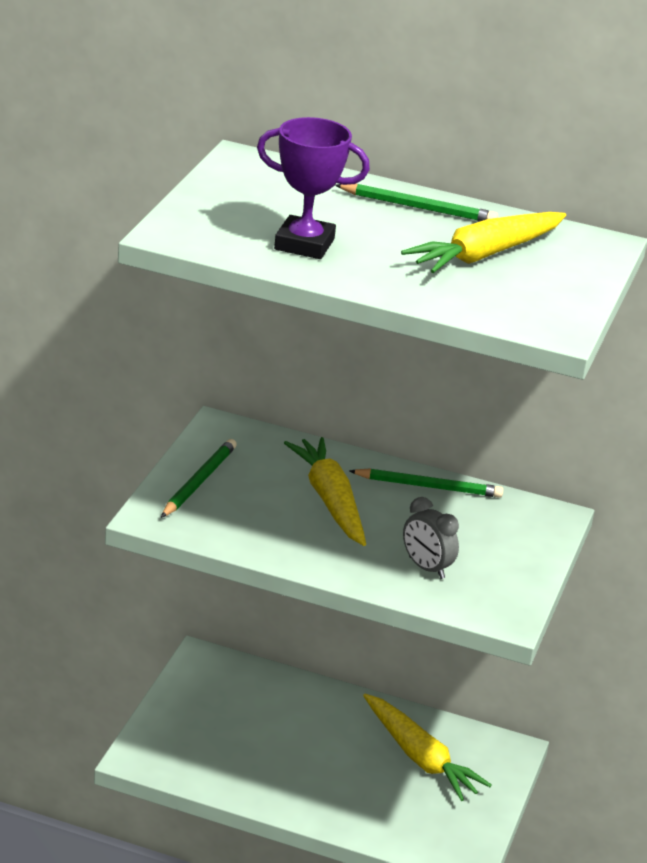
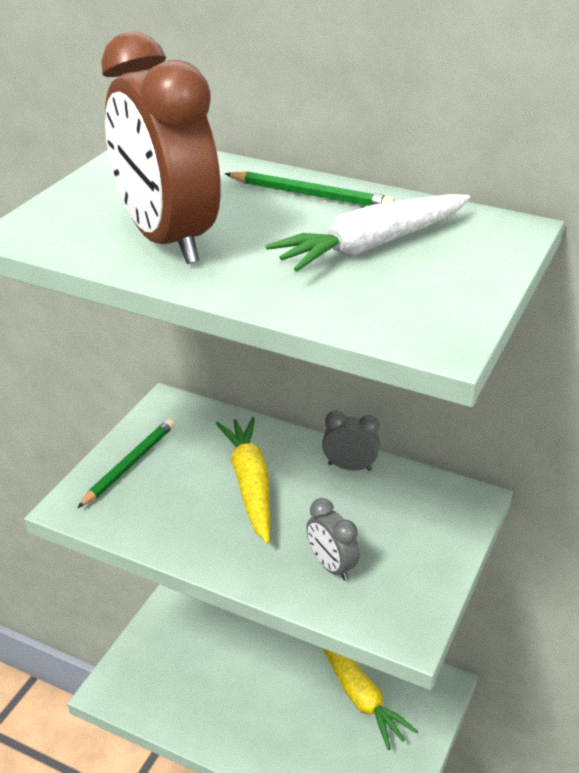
camera: 10 degrees right, 5 degrees up
purple trophy [257,117,370,259] -> brown clock [101,31,221,264]
green pencil [349,468,503,498] -> grey clock [322,410,380,471]
yellow carrot [401,212,566,273] -> white carrot [266,194,470,272]

